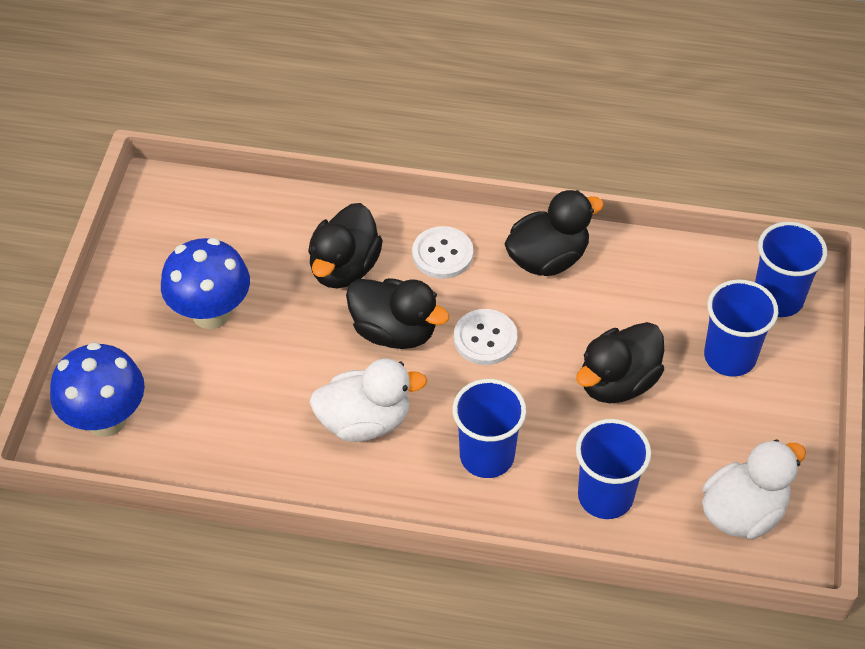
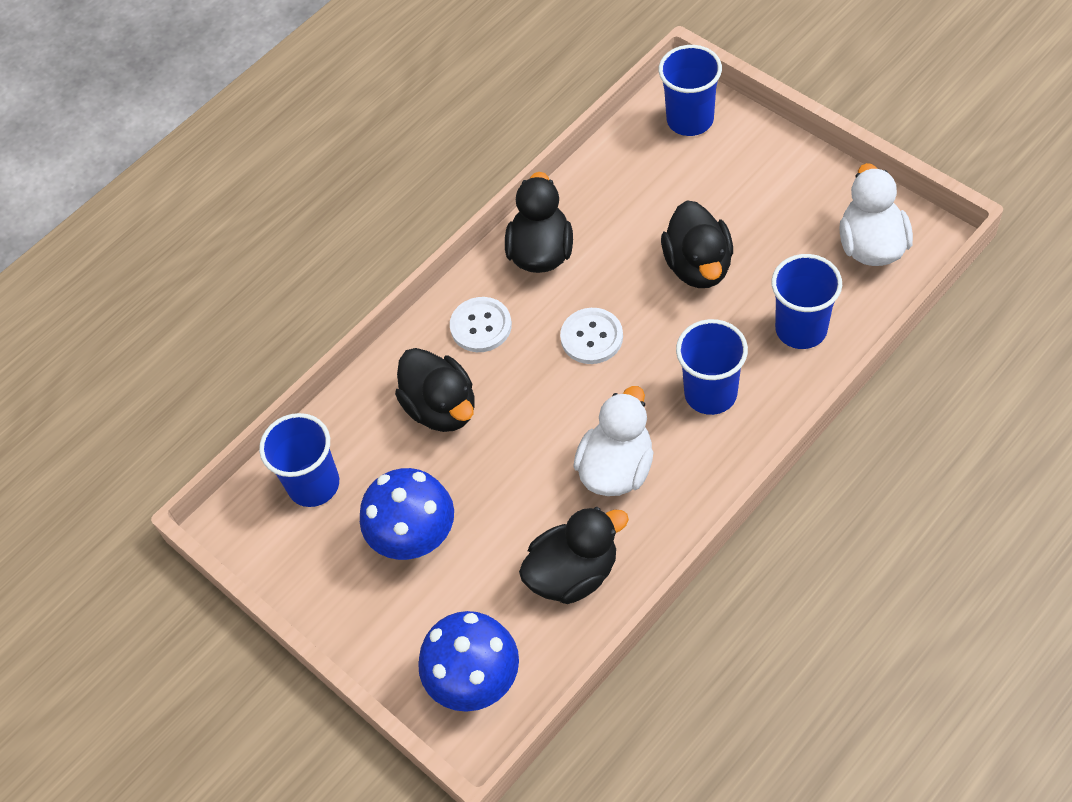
camera: 50 degrees left, 5 degrees up
black duck [346,278,450,349] -> black duck moved to [519,507,629,604]
blue cup [704,279,778,377] -> blue cup moved to [259,413,339,507]

